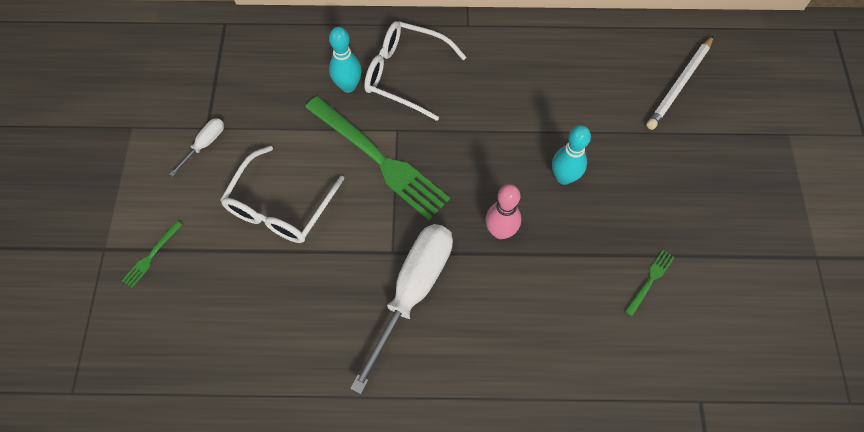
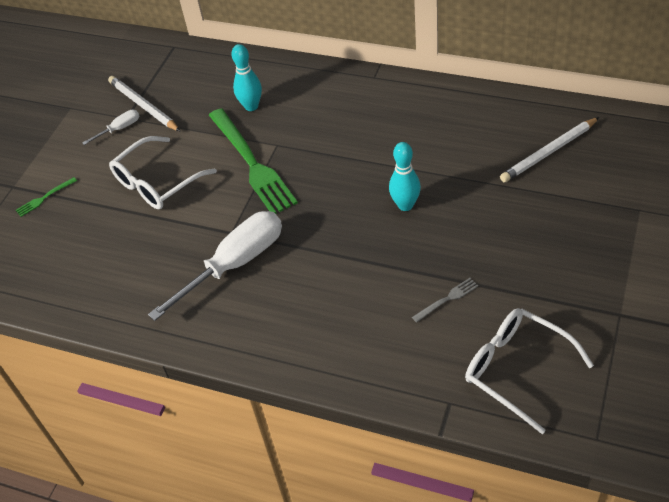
camera: 25 degrees right, 15 degrees down
white glasses [364,21,466,121] -> white glasses moved to [465,308,594,434]
pink bowling pin [486,184,521,239] -> none
green fork [625,250,675,316] -> grey fork [412,278,478,323]
none -> white pencil [108,76,181,132]

